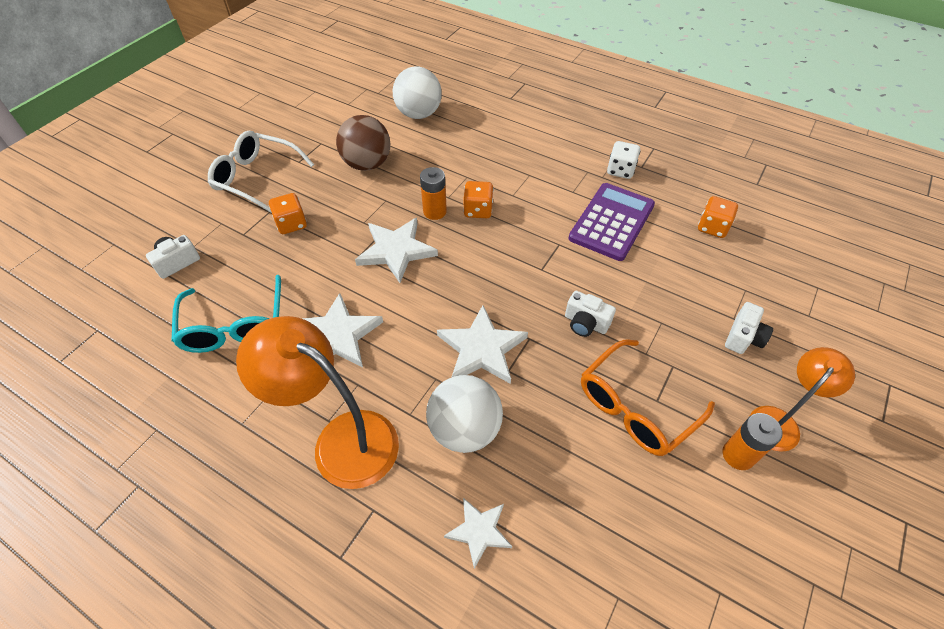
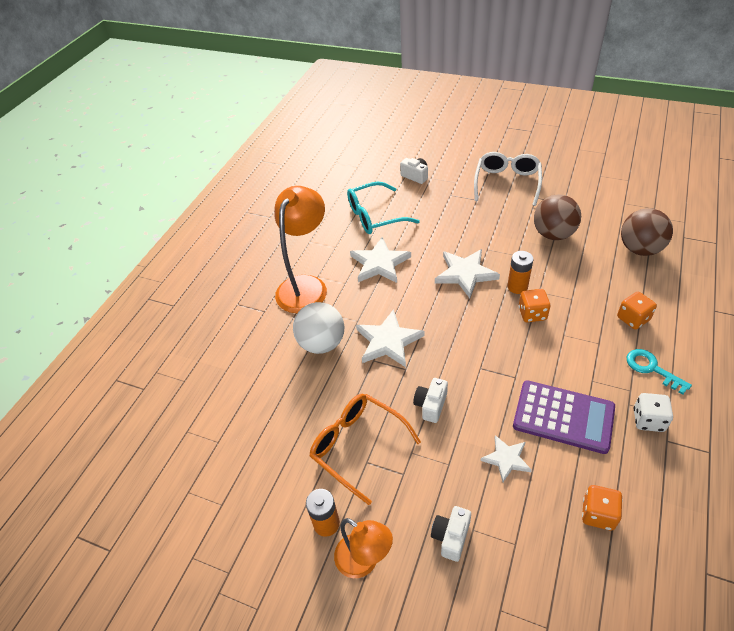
camera: 85 degrees right, 5 degrees down
orange dice [269,193,307,234] -> orange dice moved to [617,292,657,329]
white ball [393,67,442,119] -> brown ball [621,208,673,256]
white star [444,498,512,569] -> white star moved to [480,435,532,482]
white camera [725,302,773,354] -> white camera turned 90 degrees clockwise [431,506,471,562]
none -> turquoise key [627,349,692,395]

